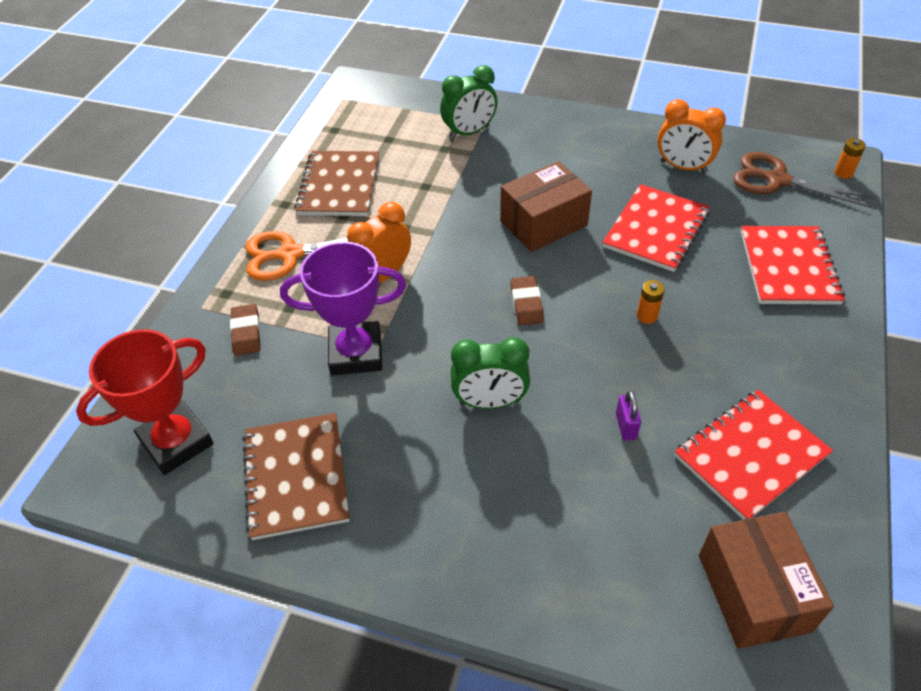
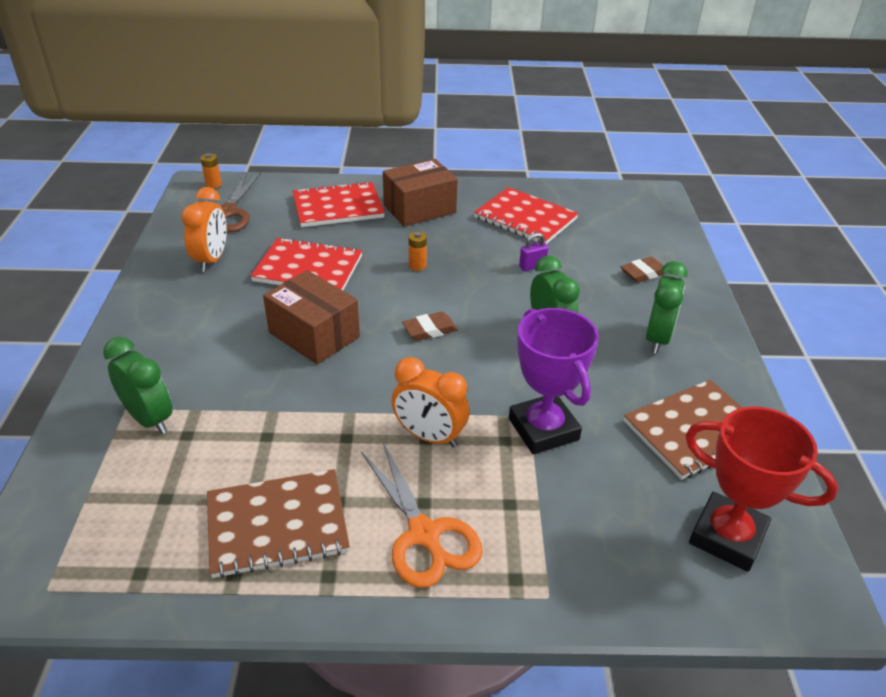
camera: 110 degrees left, 10 degrees down
brown eraser [230,304,261,356] -> brown eraser moved to [621,257,666,282]
brown box [699,512,834,649] -> brown box moved to [383,159,458,227]
none -> green clock [646,261,688,354]

